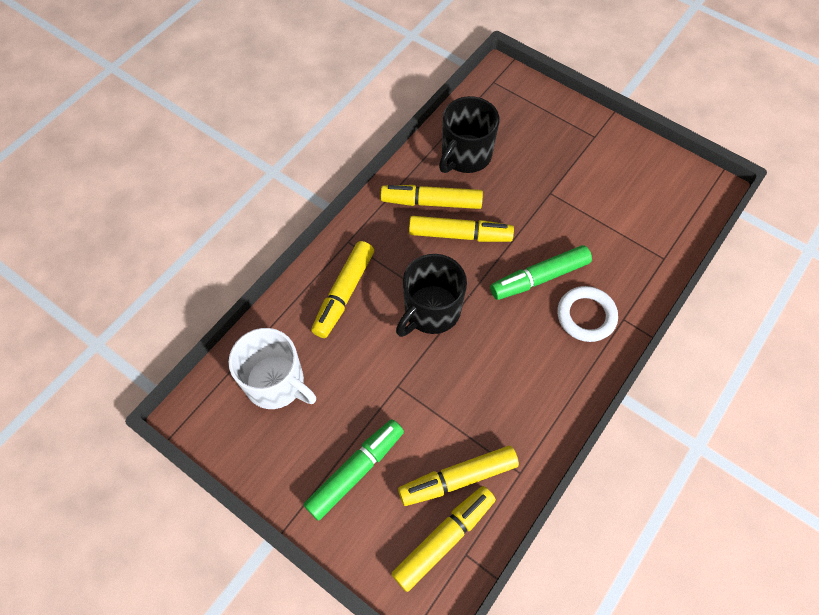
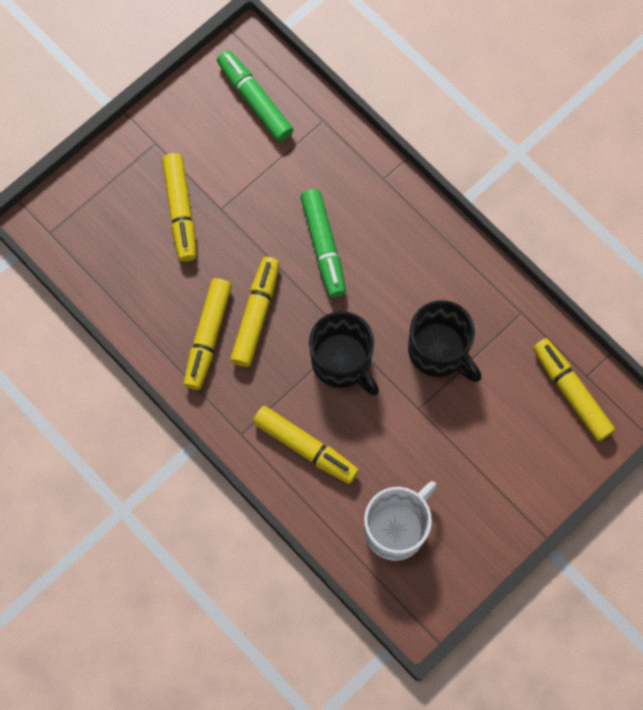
camera: 80 degrees left, 10 degrees up
green marker [304,419,404,521] -> green marker moved to [217,50,293,142]
yellow marker [398,446,519,506] -> yellow marker moved to [162,153,196,262]
black mug [439,96,500,173] -> black mug moved to [408,300,482,382]
white ring [557,286,618,342] -> none

